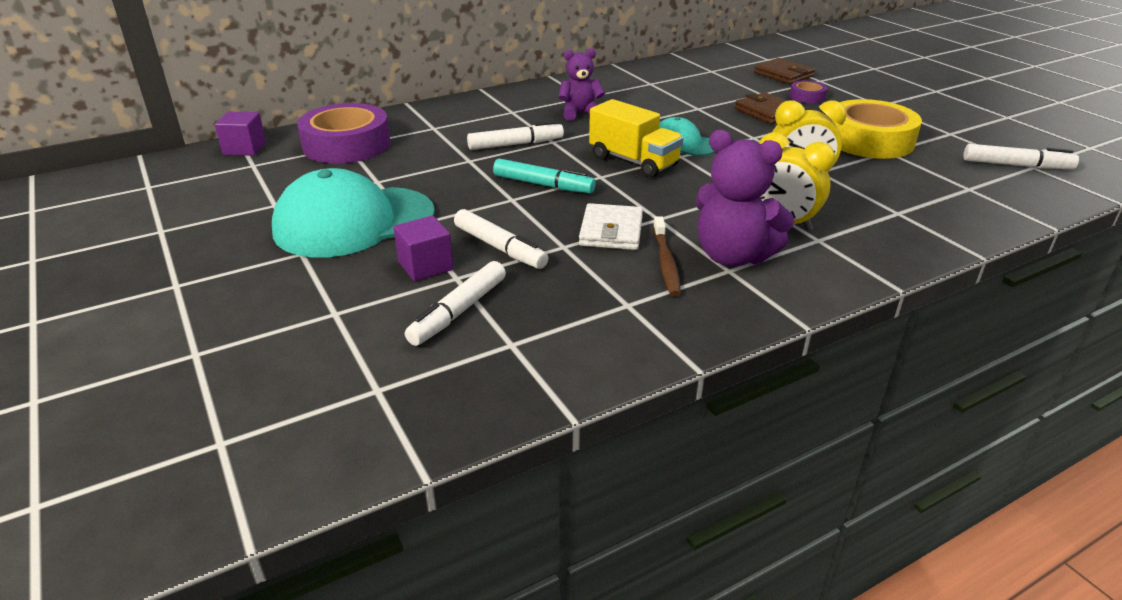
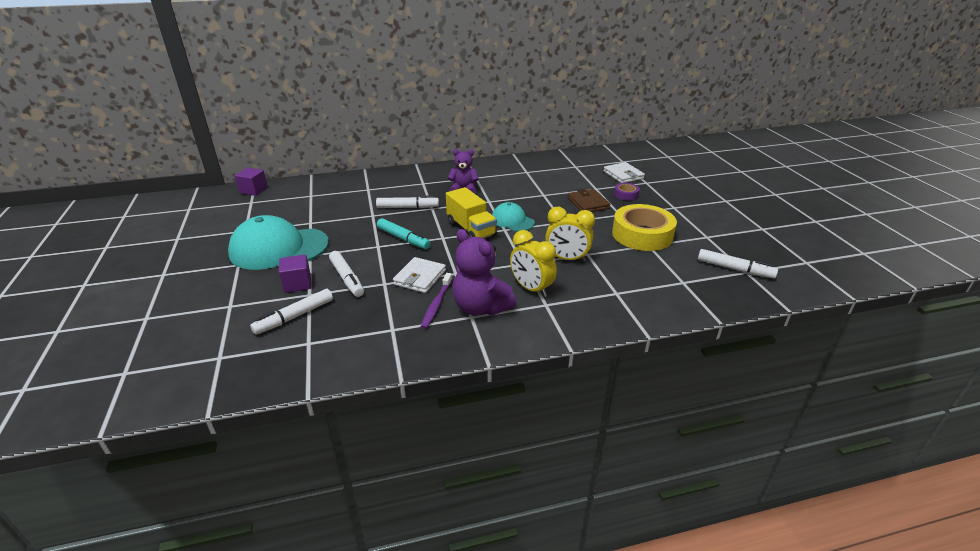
camera: 15 degrees right, 0 degrees up
purple tape [297,103,390,163] -> none
brown toothbrush [653,216,681,296] -> purple toothbrush [421,273,452,329]
brown wallet [754,58,815,85] -> white wallet [604,162,645,183]

